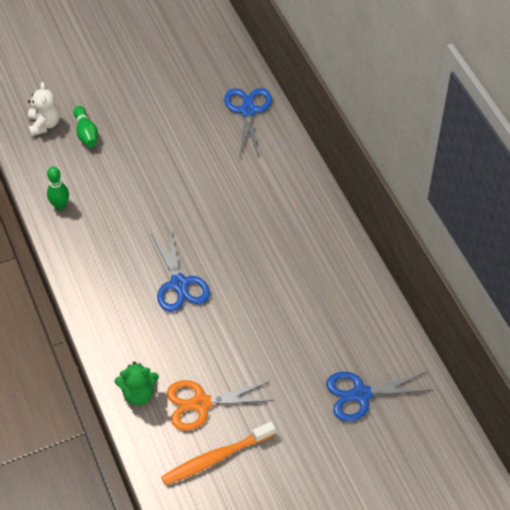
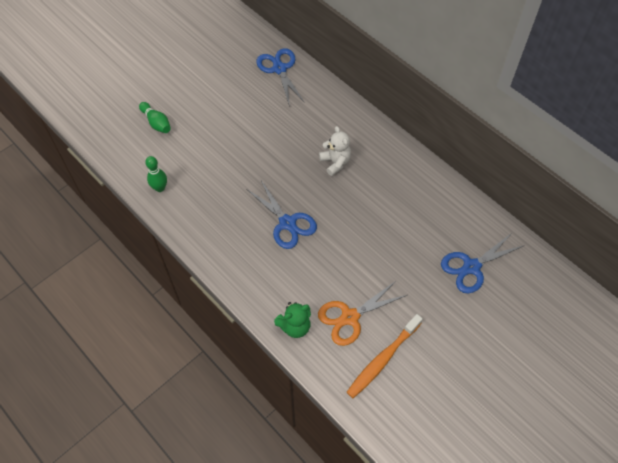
camera: 20 degrees left, 5 degrees up
white teddy bear [28,82,60,136] -> white teddy bear moved to [319,126,351,176]

